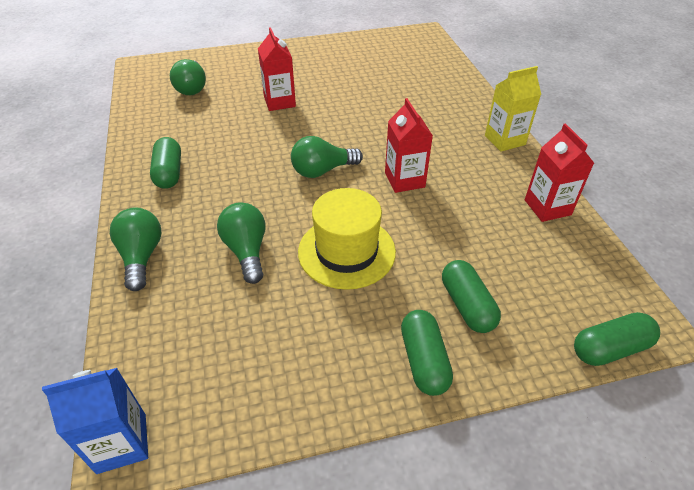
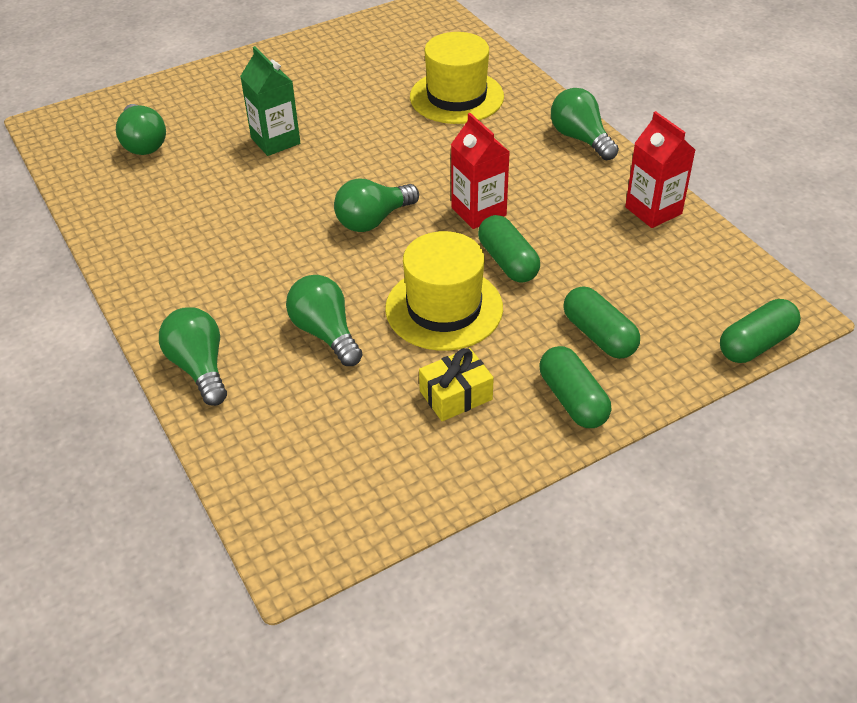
camera: 15 degrees left, 0 degrees up
blue carton [42,368,148,474] -> none
green capsule [150,137,181,189] -> green capsule moved to [478,215,540,283]
red carton [258,27,296,111] -> green carton [240,46,300,156]
yellow carton [485,66,541,152] -> green light bulb [551,88,619,160]
none -> yellow hat [410,32,504,124]
none -> yellow gift [419,348,494,421]

